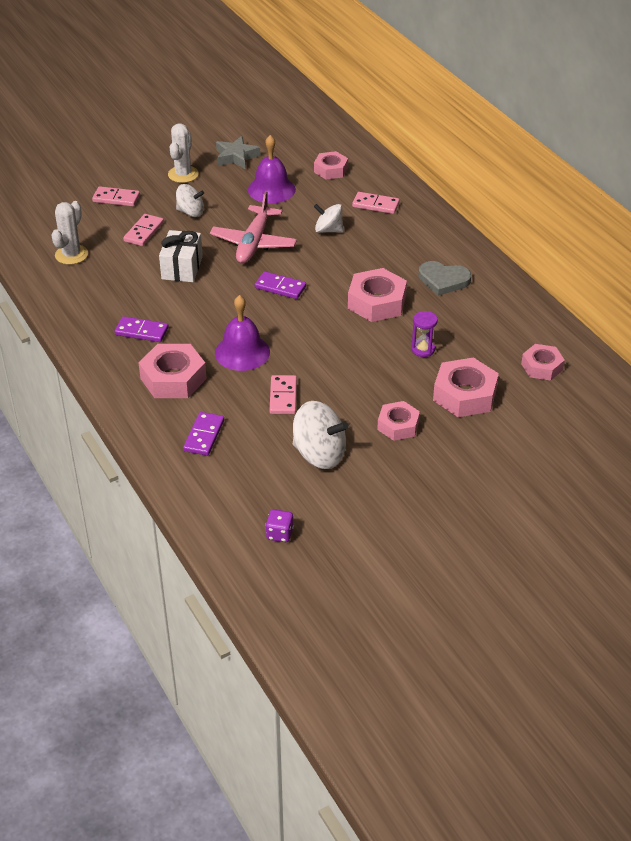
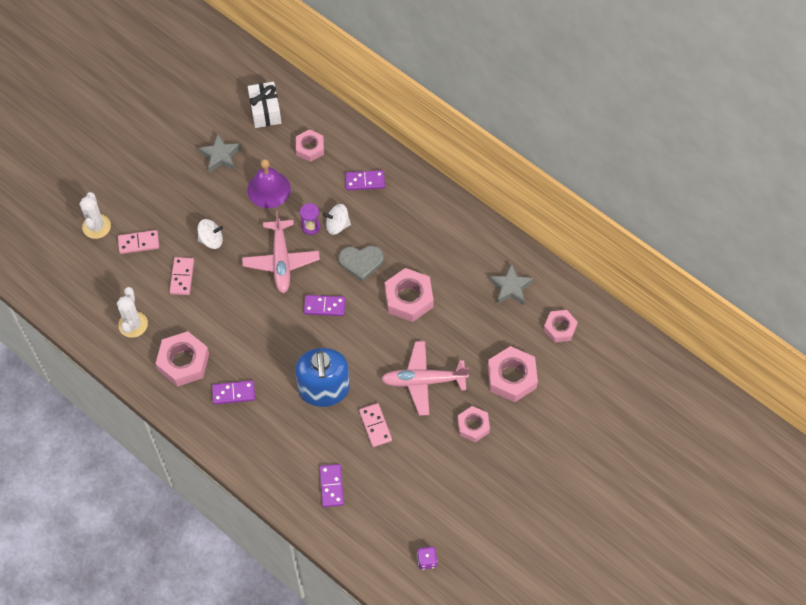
camera: 20 degrees left, 20 degrees up
pink nut [139,344,207,398] -> pink nut moved to [156,331,209,387]
white gift [159,230,203,282] -> white gift moved to [248,82,281,128]
white cactus [168,123,199,183] -> white cactus moved to [80,192,111,239]
purple bell [215,295,270,371] -> blue soap dispenser [295,348,350,407]
white spinning top [293,401,349,469] -> none
pink domino [352,192,400,214] -> purple domino [345,170,385,190]
purple hourglass [411,311,438,357] -> purple hourglass moved to [300,203,320,235]
grey heart [419,261,471,296] -> grey heart moved to [338,245,384,282]
none -> pink plane [381,341,469,416]
none -> grey star [489,263,533,305]

